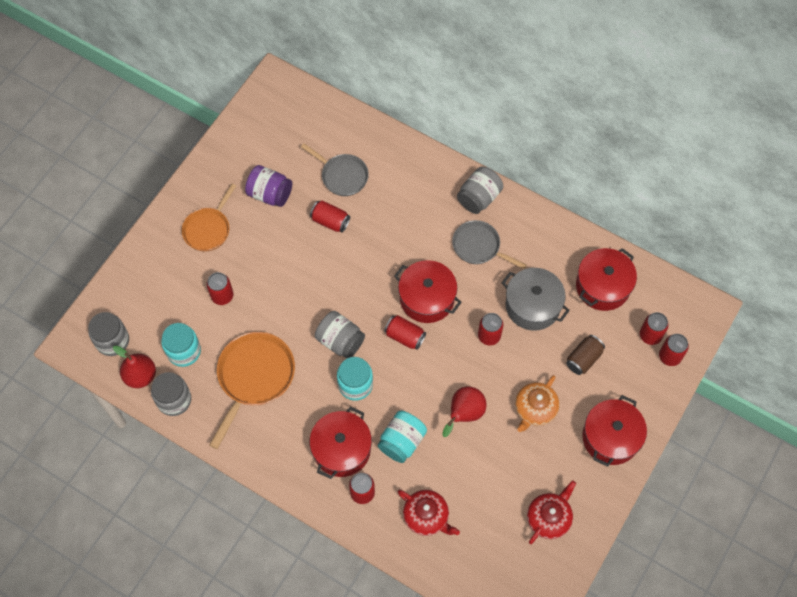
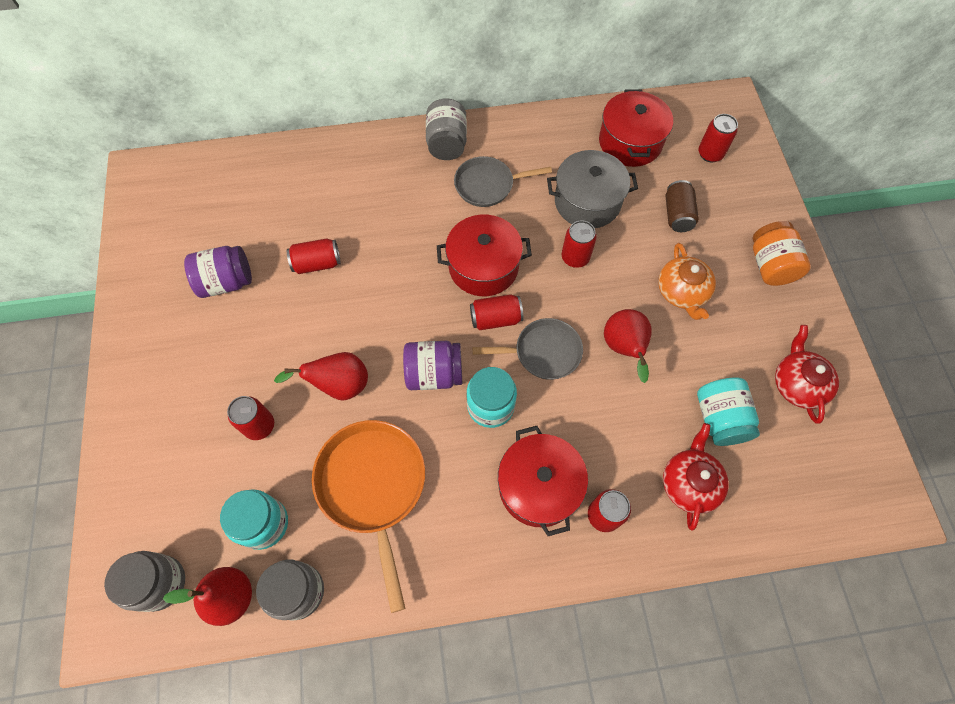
camera: 40 degrees left, 0 degrees up
orange pan [182,184,236,251] -> none
grey pan [301,143,369,196] -> grey pan moved to [472,318,583,380]
grey jar [315,311,365,359] -> purple jar [403,341,462,390]
turquoise jar [378,411,427,463] -> turquoise jar moved to [697,377,760,446]
red teapot [397,490,460,536] -> red teapot turned 75 degrees counterclockwise [663,423,729,531]
red pot [582,395,647,467] -> orange jar [752,221,811,286]
red can [659,334,689,366] -> none
none -> red pear [274,352,368,400]

